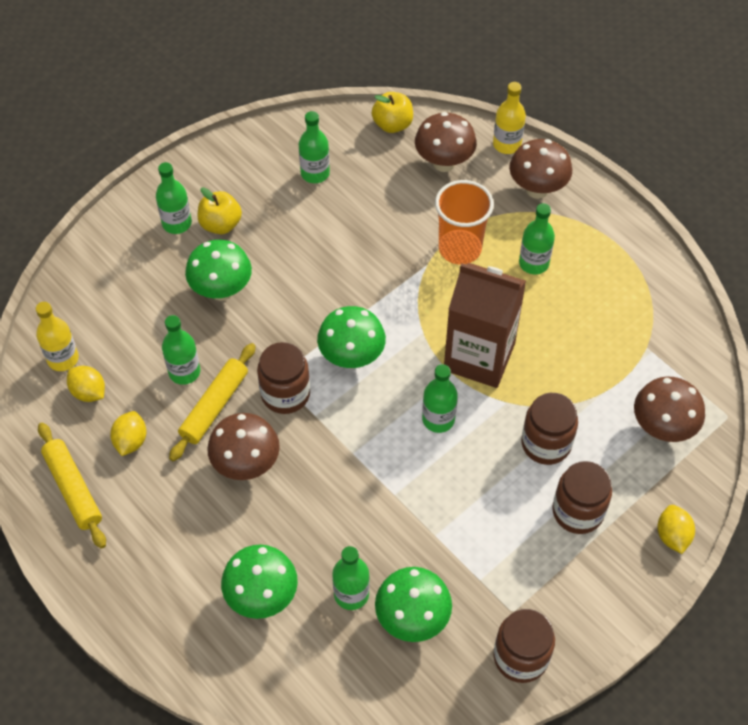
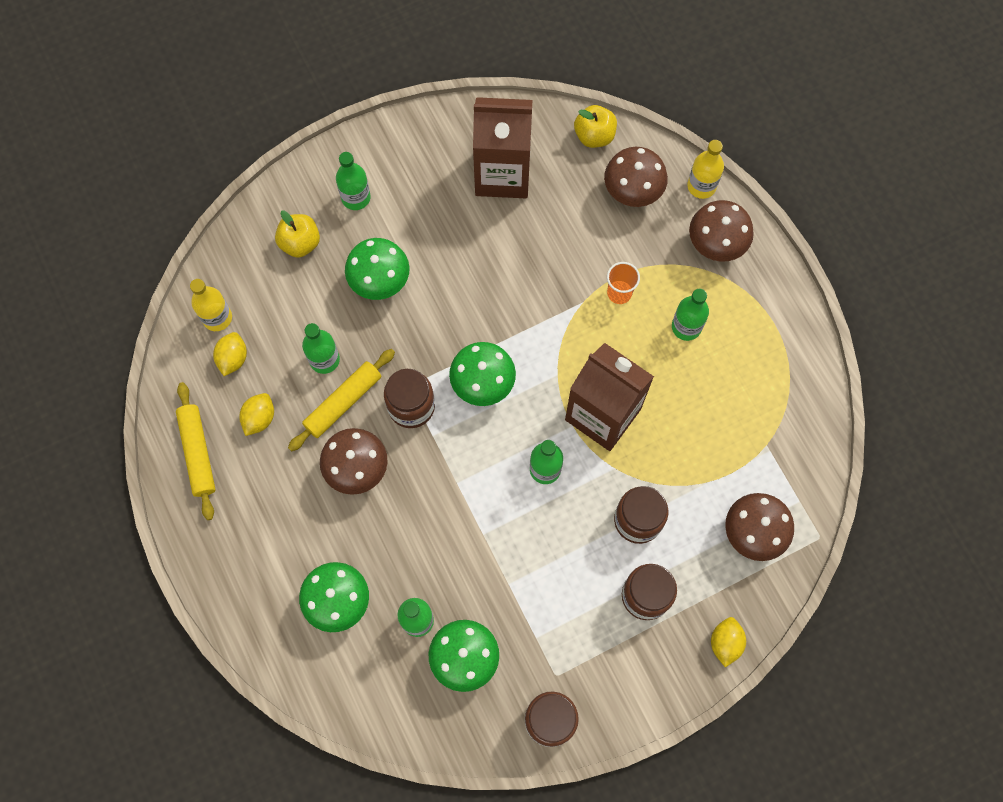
camera: 15 degrees right, 15 degrees up
yellow lemon [67,366,105,402] -> yellow lemon turned 45 degrees clockwise [213,332,247,376]
yellow apple [198,187,242,234] -> yellow apple moved to [275,210,320,258]
green bottle [299,111,330,183] -> brown carton [473,97,532,198]
orange cup [435,180,494,265] -> orange cup [607,262,640,304], size x0.58

